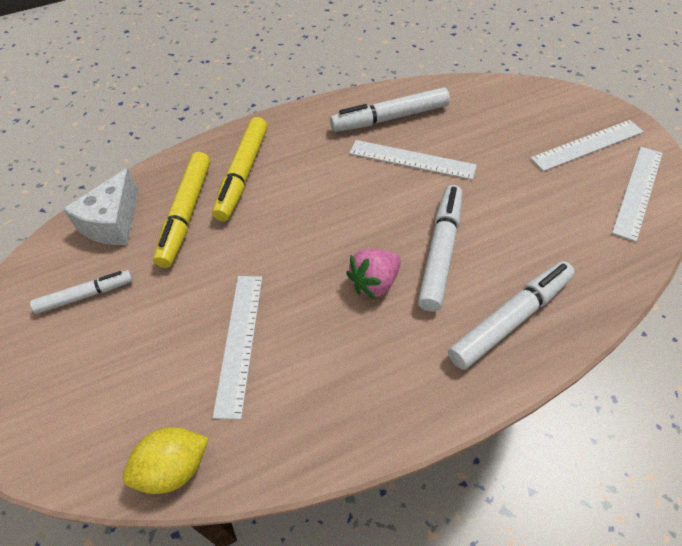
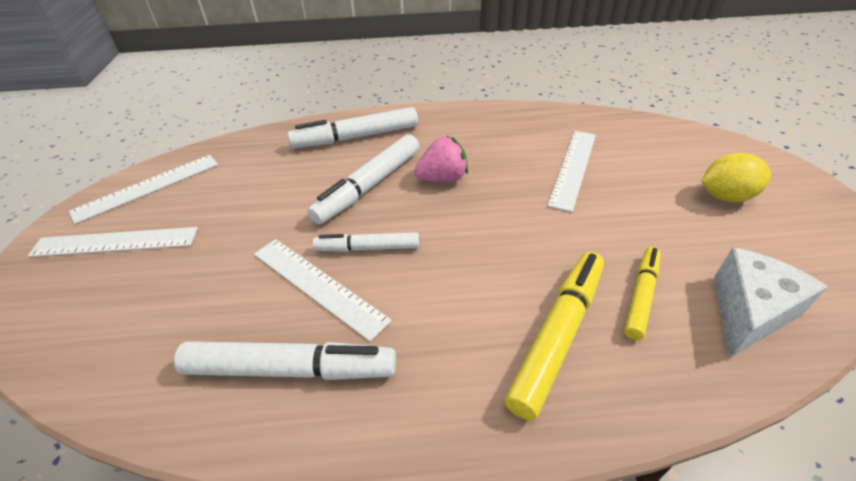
camera: 160 degrees left, 10 degrees down
white marker [30,270,133,314] -> white marker moved to [313,232,419,252]
yellow lemon [123,427,209,494] -> yellow lemon moved to [701,153,771,202]
yellow marker [153,152,210,268] -> yellow marker [624,247,660,340], size x0.62

